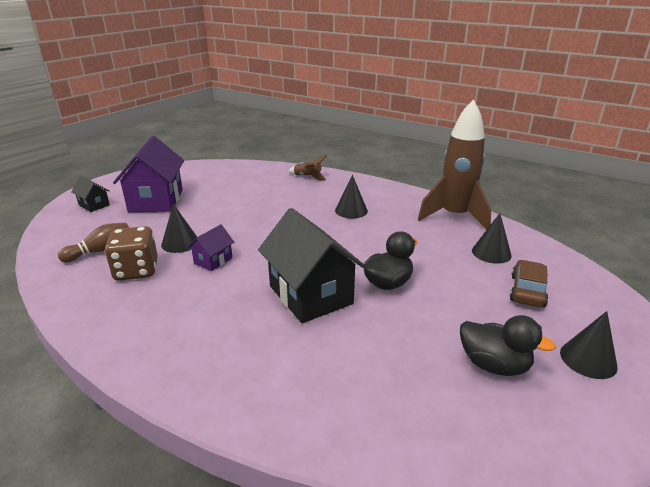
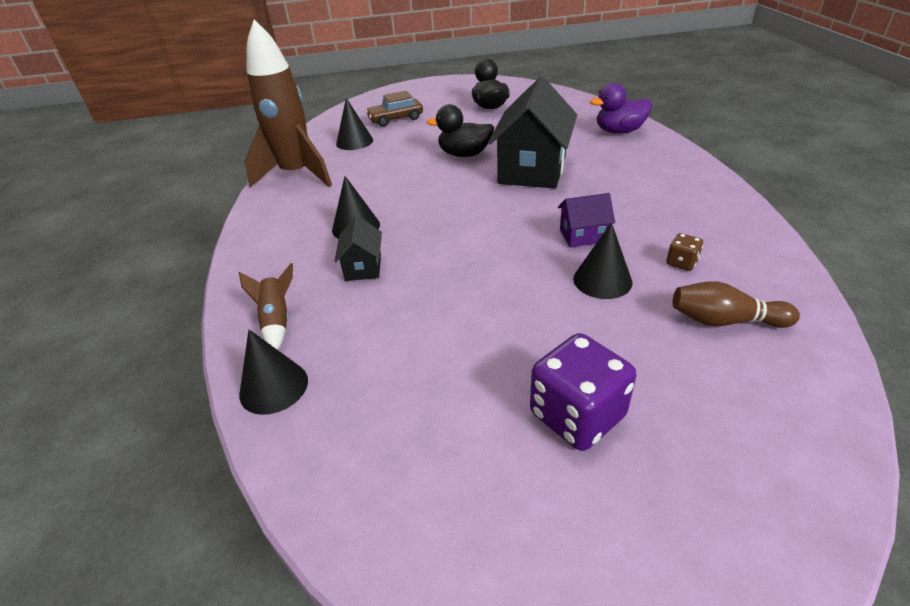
camera: 130 degrees left, 10 degrees up
black house [71,176,110,212] -> black house moved to [334,216,382,281]
brown dice [105,226,158,281] -> brown dice [666,233,703,271], size x0.47
purple house [113,136,184,212] -> purple dice [530,333,636,451]
black cone [560,311,618,379] -> black cone moved to [239,330,308,415]
none -> purple duck [590,83,652,134]

